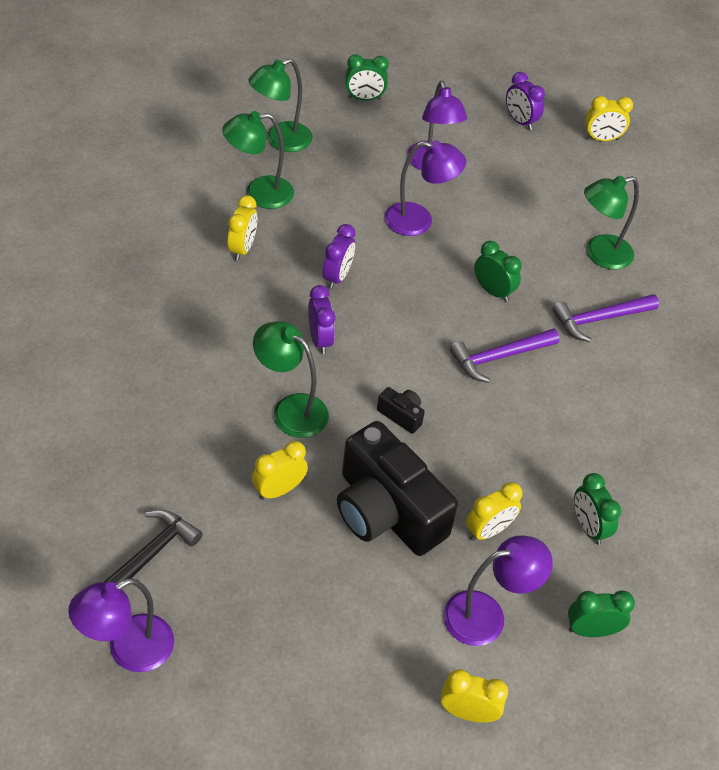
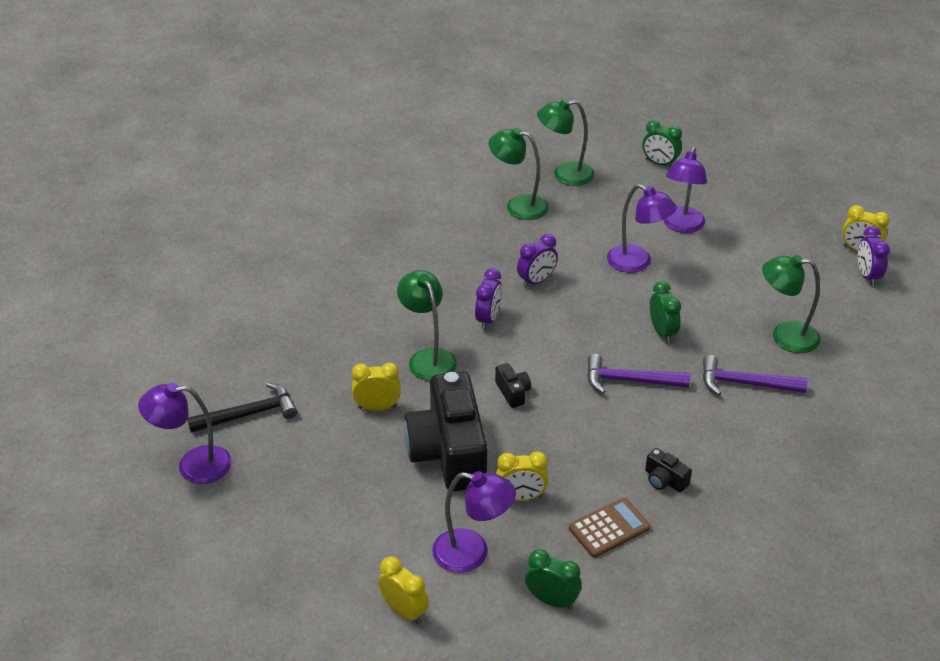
camera: 35 degrees right, 10 degrees down
yellow clock [227,195,257,261] -> none
purple clock [506,72,545,130] -> purple clock moved to [858,226,890,286]
green clock [574,473,621,545] -> brown calculator [569,498,650,558]
none -> black camera [645,448,692,492]

